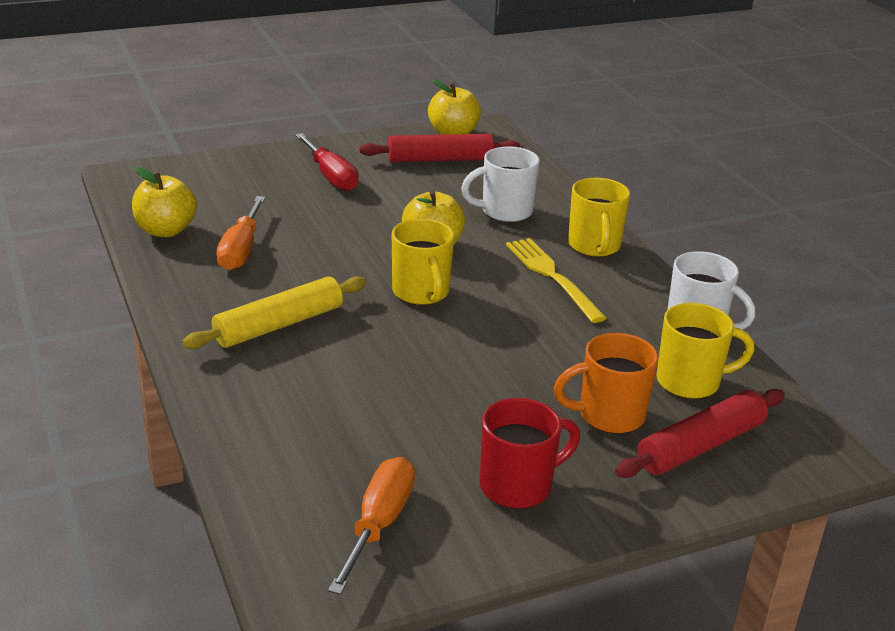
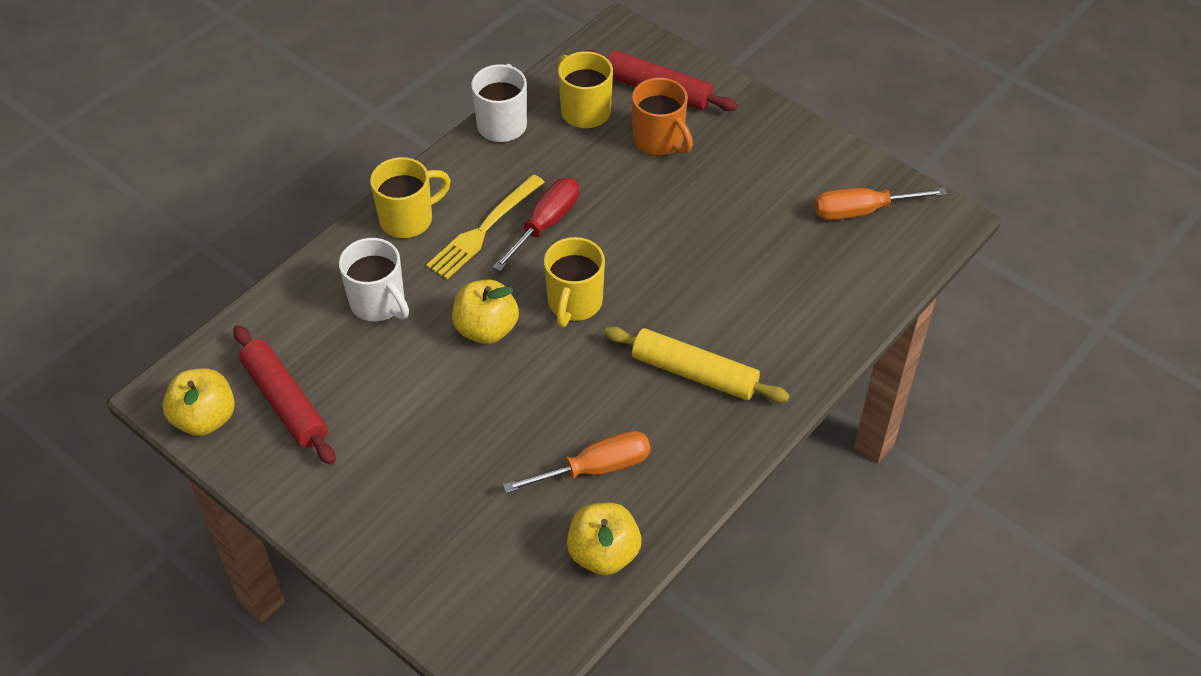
camera: 115 degrees left, 20 degrees up
red screwdriver [295,133,359,191] -> red screwdriver moved to [493,178,579,271]
yellow mug [392,219,454,305] -> yellow mug turned 150 degrees clockwise [544,237,605,327]
red mug [480,398,580,509] -> none

